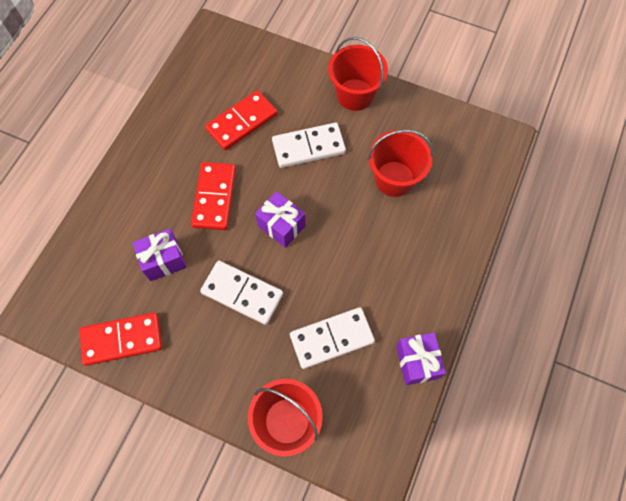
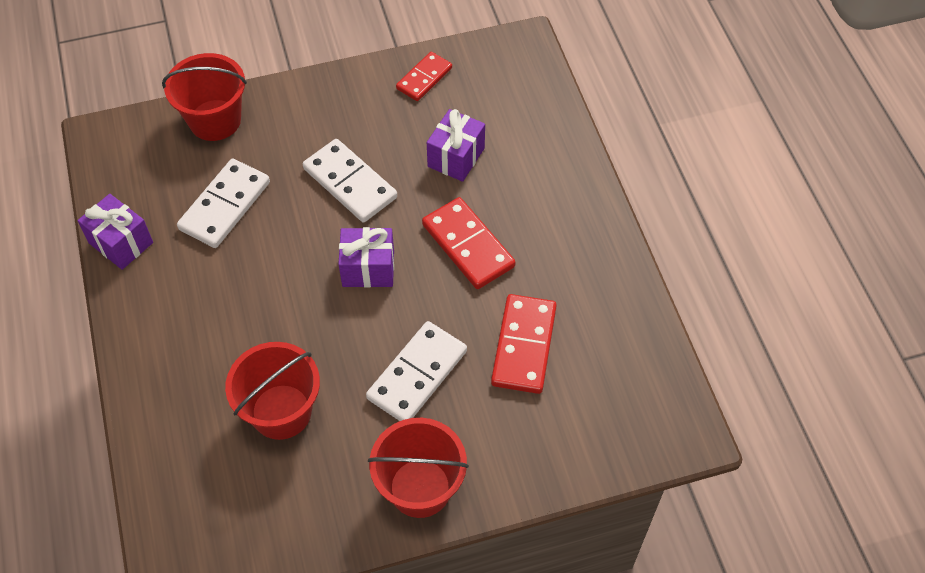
camera: 140 degrees right, 10 degrees down
red domino [80,312,162,366] -> red domino [396,52,452,101], size x0.64
white domino [200,261,283,325] -> white domino turned 60 degrees clockwise [303,139,397,222]

